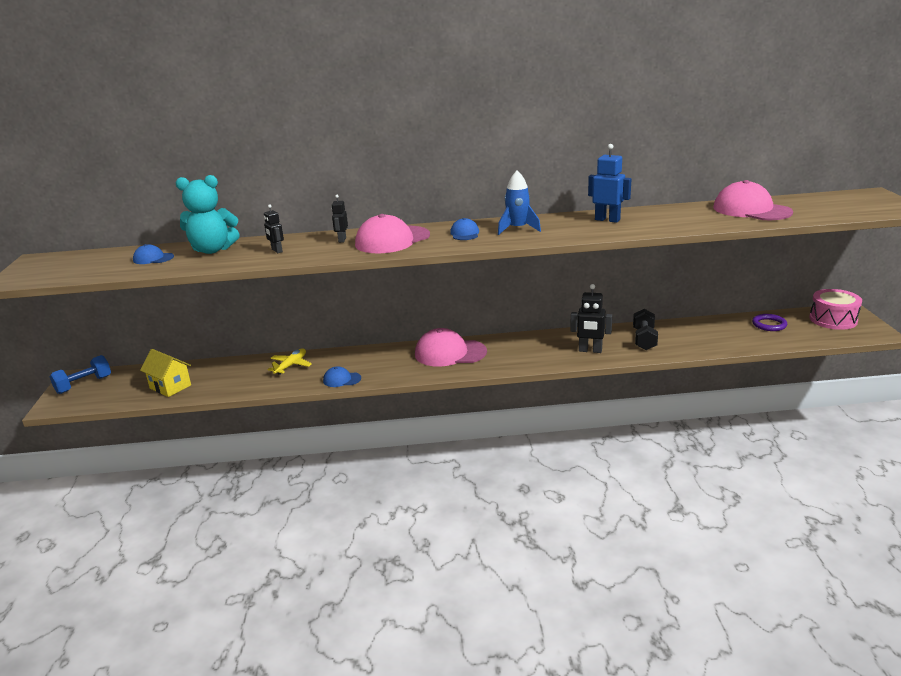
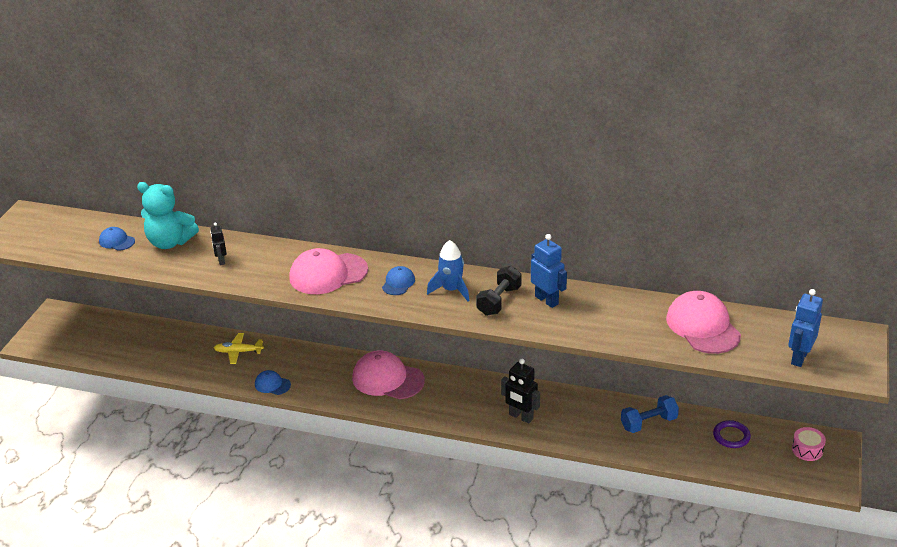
camera: 20 degrees right, 10 degrees up
blue dumbbell [49,355,111,394] -> blue dumbbell moved to [621,395,679,433]
yellow house [140,349,191,397] -> none
yellow plane [267,348,312,375] -> yellow plane turned 135 degrees counterclockwise [214,333,264,364]
black robot [332,195,348,243] -> none
black dumbbell [633,309,658,350] -> black dumbbell moved to [476,266,522,316]
pink drum [809,289,862,330] -> pink drum [792,427,826,461], size x0.61
none -> blue robot [788,289,823,367]

